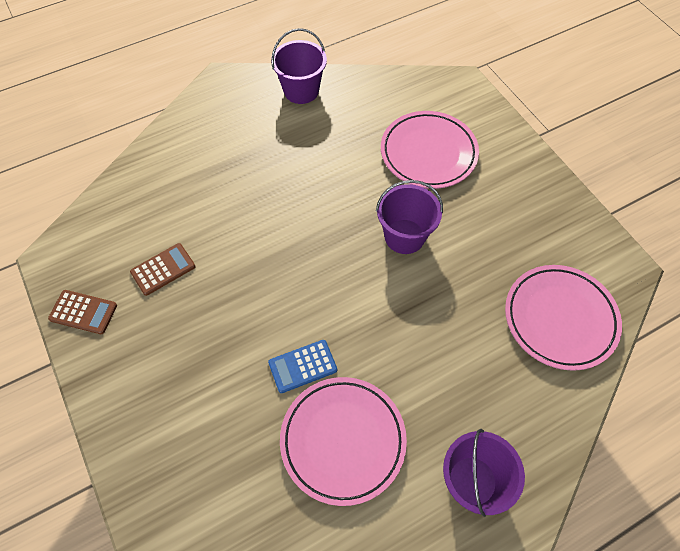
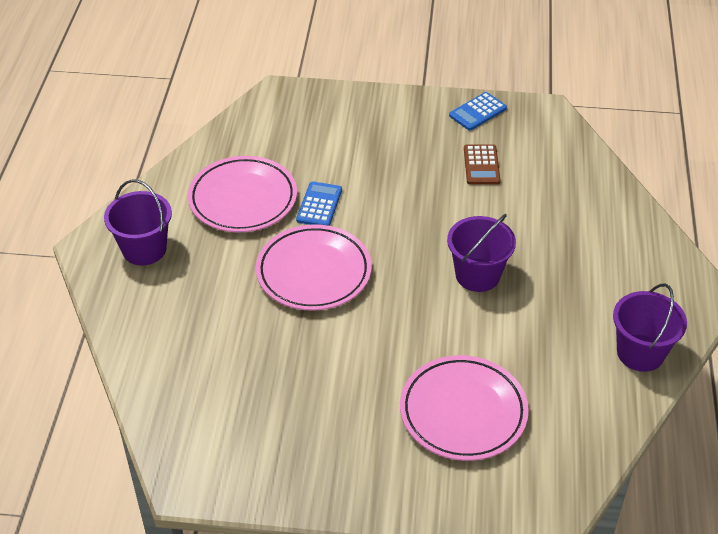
camera: 125 degrees right, 15 degrees down
brown calculator [48,290,117,334] -> blue calculator [449,92,507,131]
purple bucket [376,180,443,254] -> purple bucket moved to [447,214,516,292]
pink plate [505,265,622,371] -> pink plate moved to [256,224,372,311]

